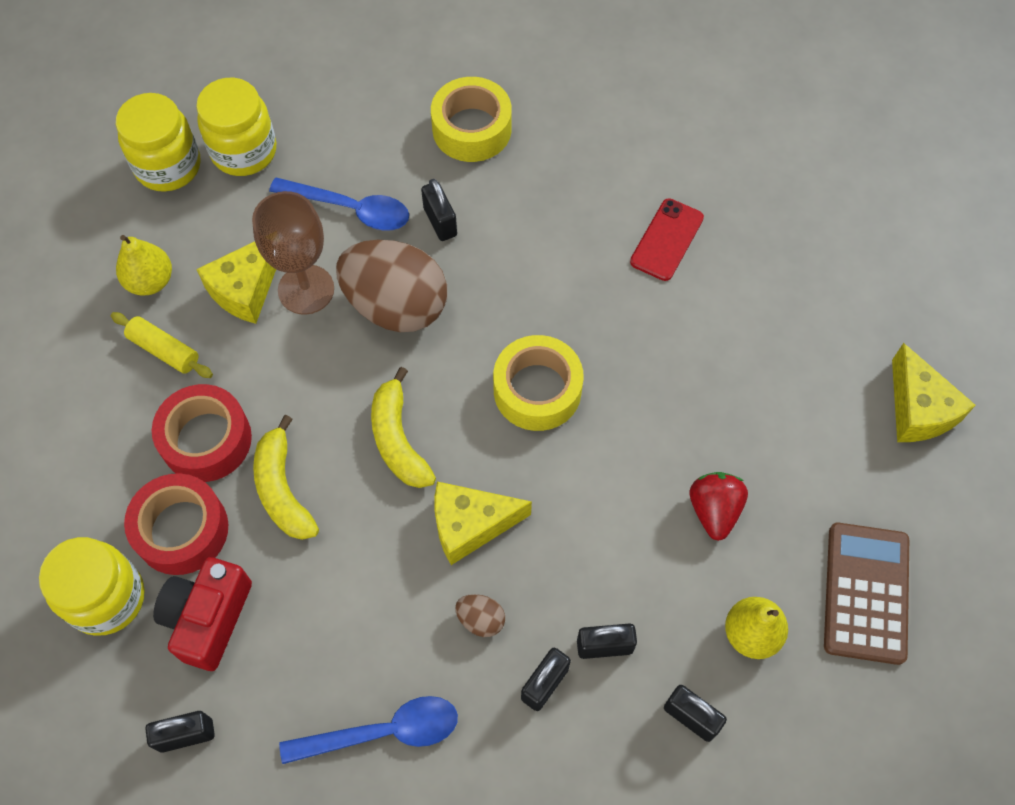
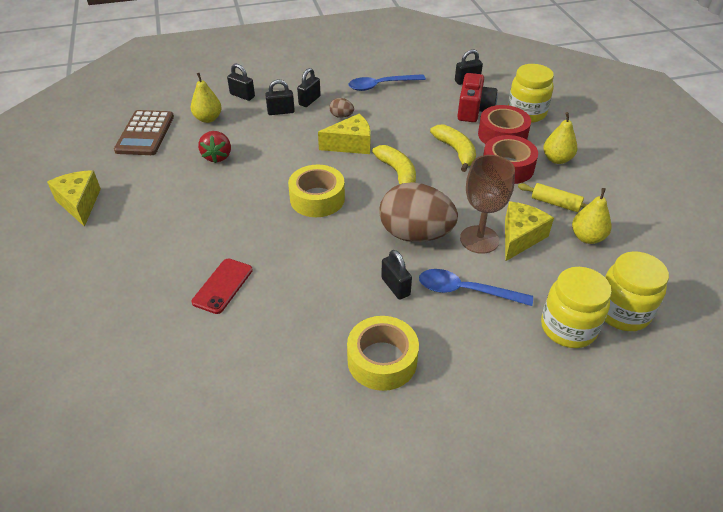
camera: 175 degrees right, 20 degrees down
none -> yellow pear [543,112,577,164]

